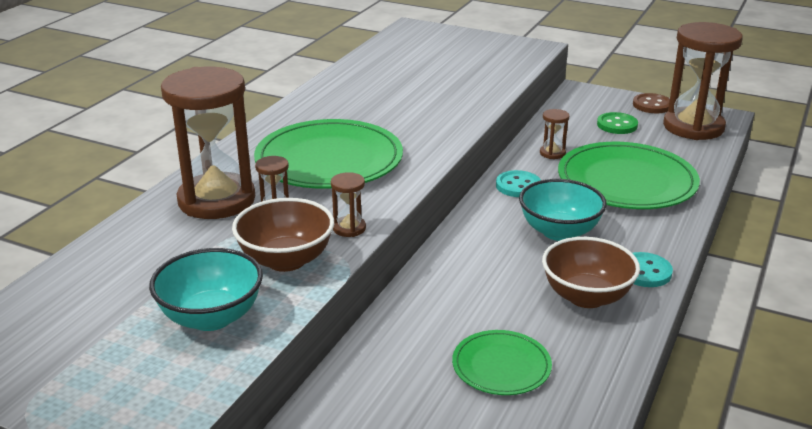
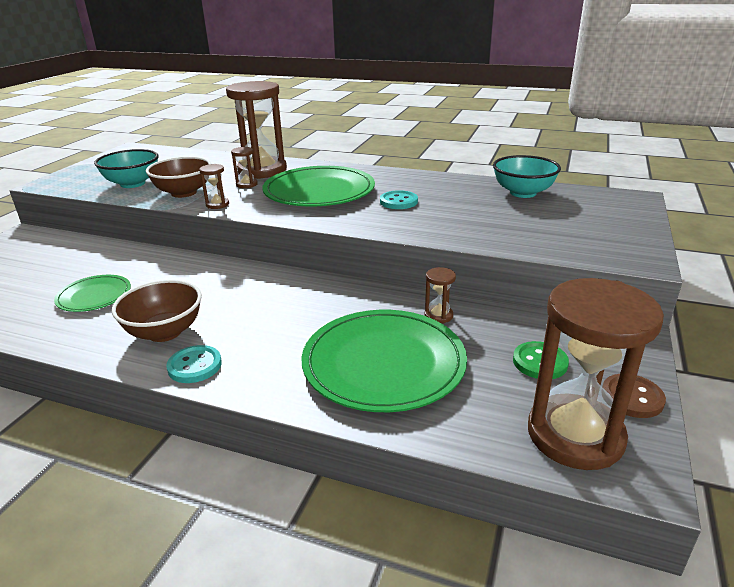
camera: 85 degrees right, 0 degrees up
turquoise button [496,170,541,197] -> turquoise button moved to [380,190,418,209]
turquoise bowl [519,179,607,241] -> turquoise bowl moved to [493,155,561,198]

